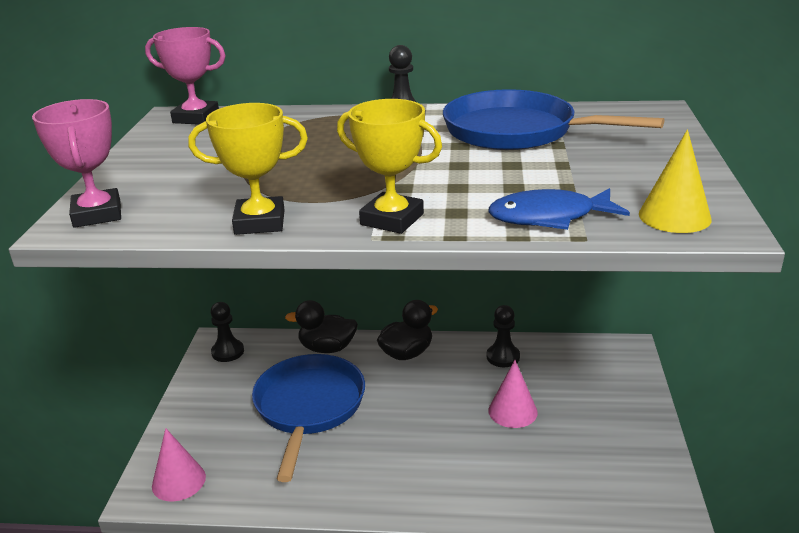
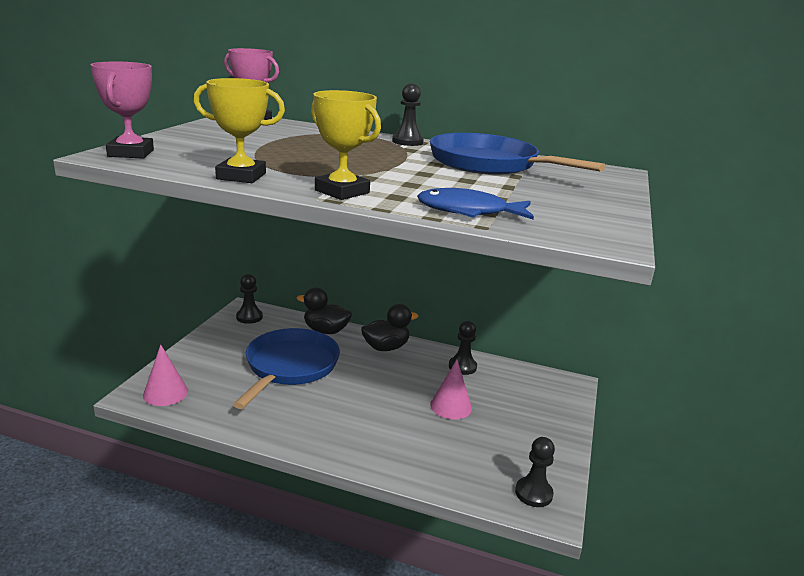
camera: 10 degrees right, 5 degrees down
yellow cone [639,129,712,233] -> none
none -> black pawn [515,437,555,507]

